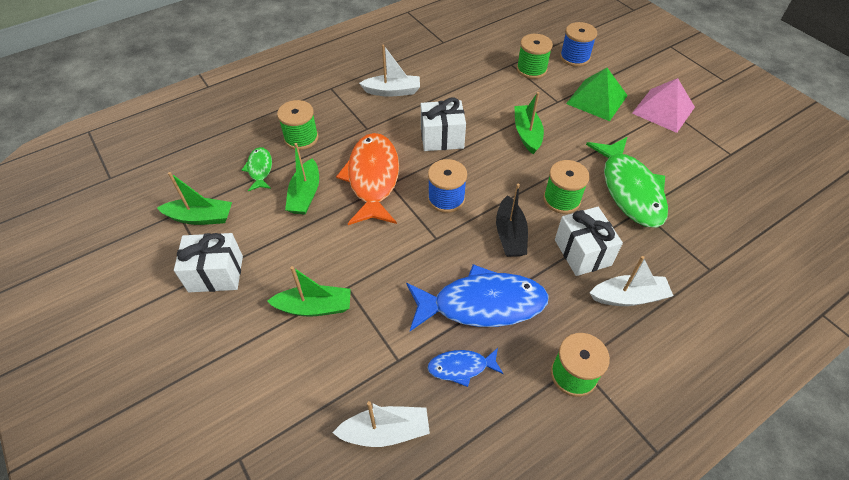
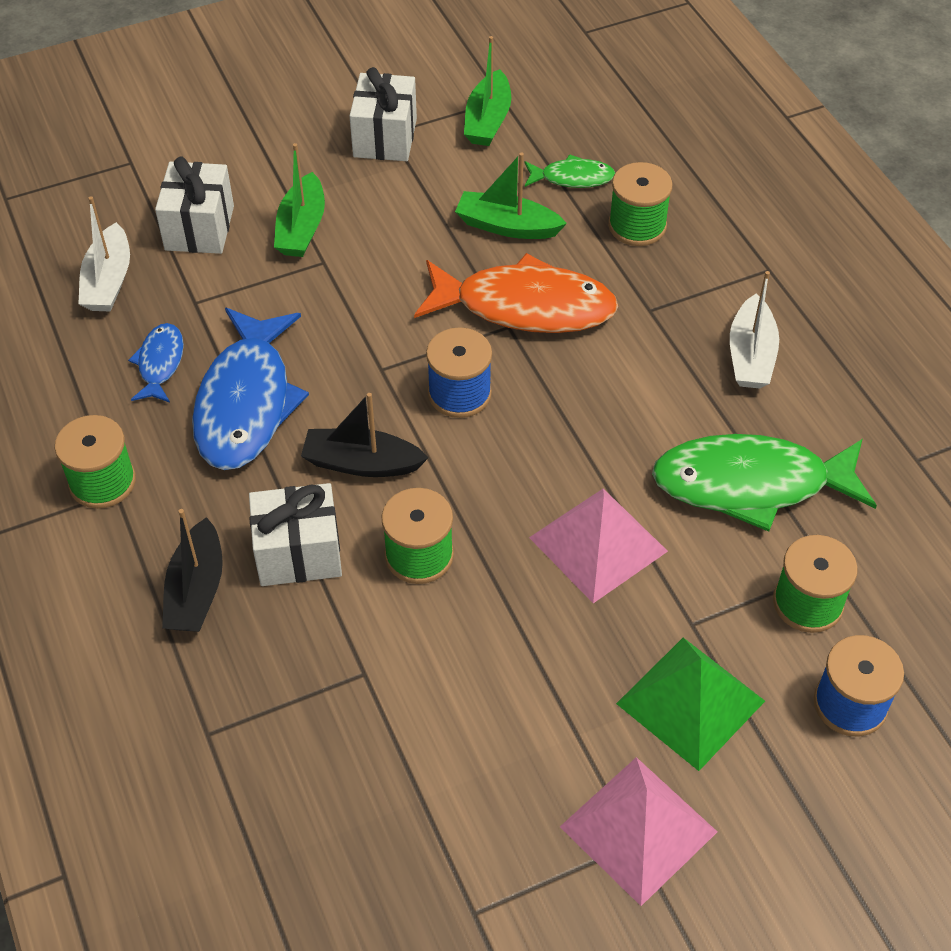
camera: 100 degrees right, 0 degrees up
white gift [421,97,466,151] -> white gift moved to [155,157,234,254]
green boat [514,92,544,154] -> pink pyramid [529,489,668,603]
green fish [586,137,668,228] -> green fish moved to [652,434,877,531]
white boat [590,256,673,306] -> black boat [162,509,223,632]

